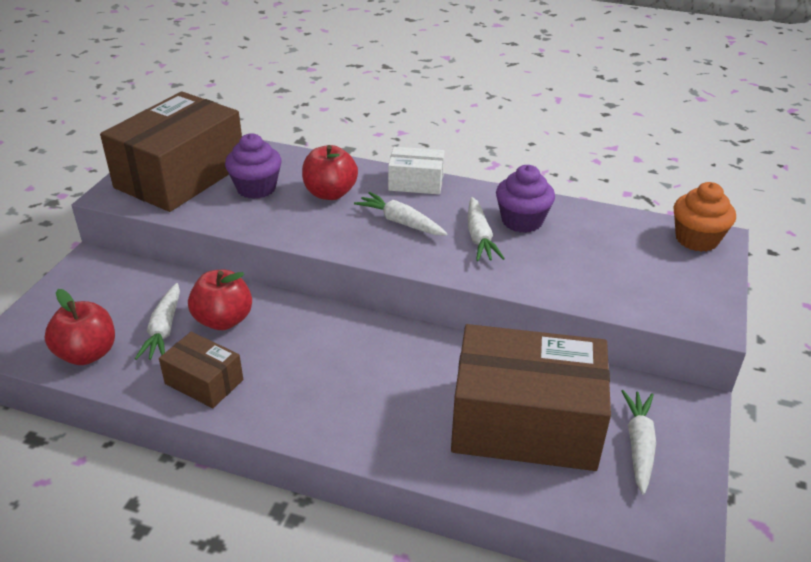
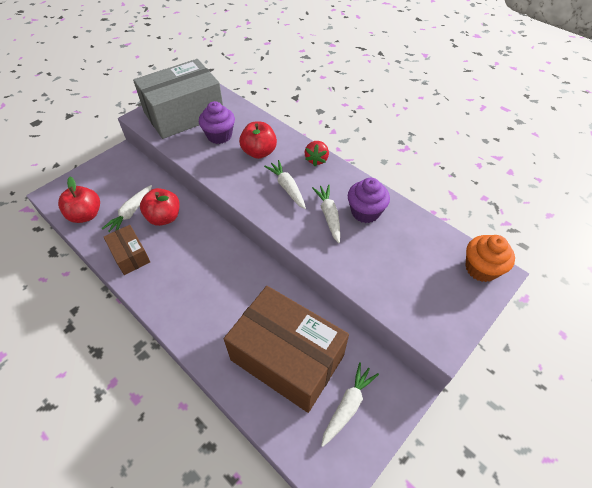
camera: 25 degrees right, 15 degrees up
brown box [100,92,242,212] -> grey box [133,59,223,139]
white box [388,147,445,194] -> red strawberry [305,141,329,166]
white carrot [468,197,505,261] -> white carrot turned 150 degrees clockwise [312,185,340,243]

